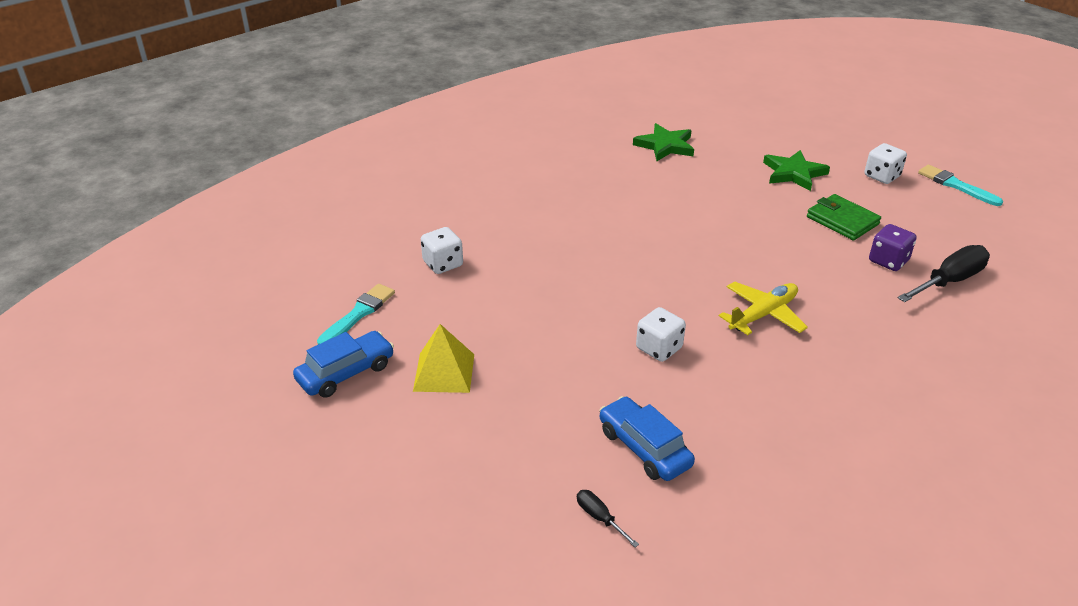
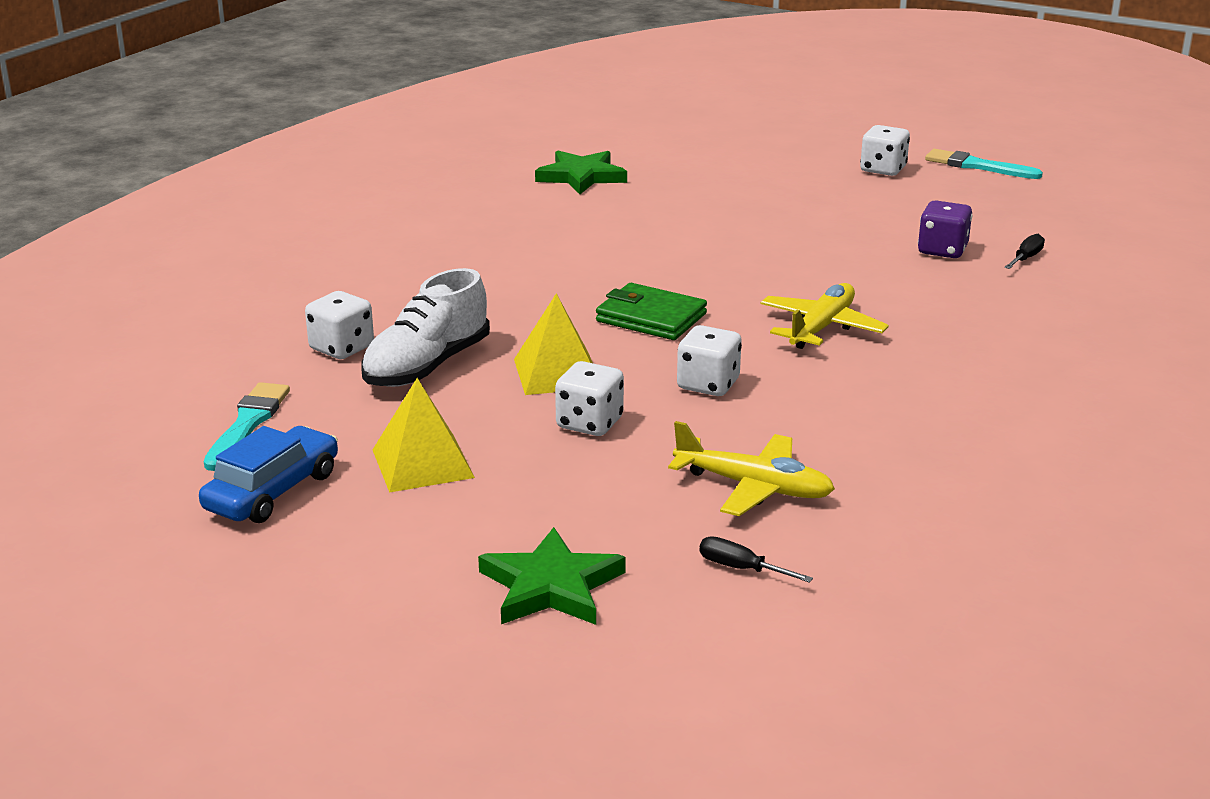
camera: 20 degrees left, 10 degrees down
blue car [599,396,695,481] -> yellow plane [668,421,835,516]
green star [763,150,830,191] -> green star moved to [478,527,626,625]
green wallet [807,194,881,240] -> green wallet moved to [596,283,707,340]
black screwdriver [898,245,990,302] -> black screwdriver [1004,234,1045,269], size x0.49
none -> white shoe [361,268,490,387]
none -> yellow pyramid [514,293,593,395]
none -> white dice [555,361,624,436]

